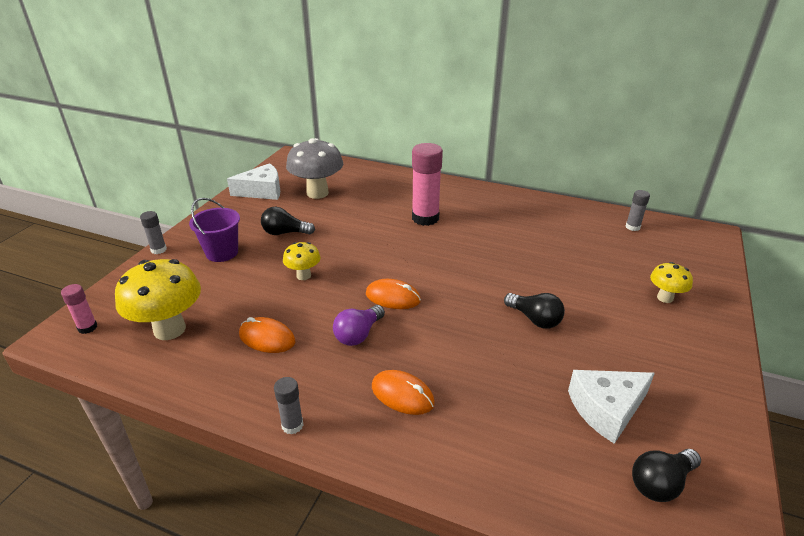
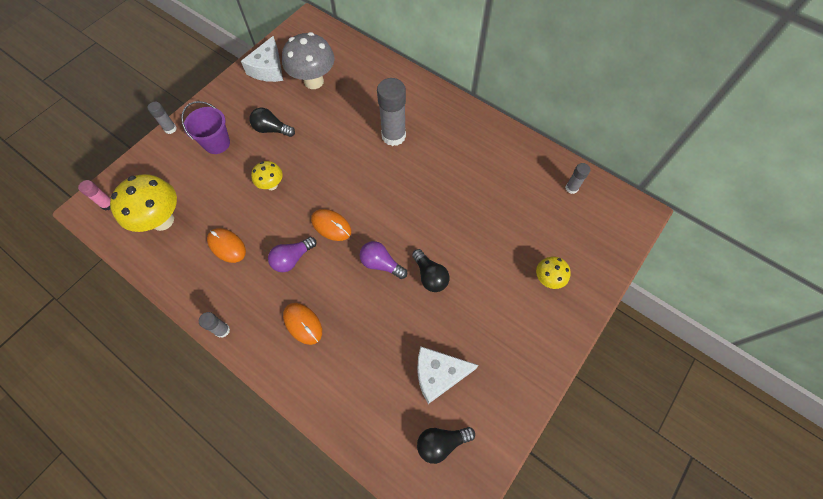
camera: 15 degrees right, 30 degrees up
white cheese [227,163,280,200] -> white cheese turned 105 degrees clockwise [241,36,283,82]
pink glue stick [412,143,443,226] -> grey glue stick [377,78,406,146]
none -> purple light bulb [360,241,407,279]

